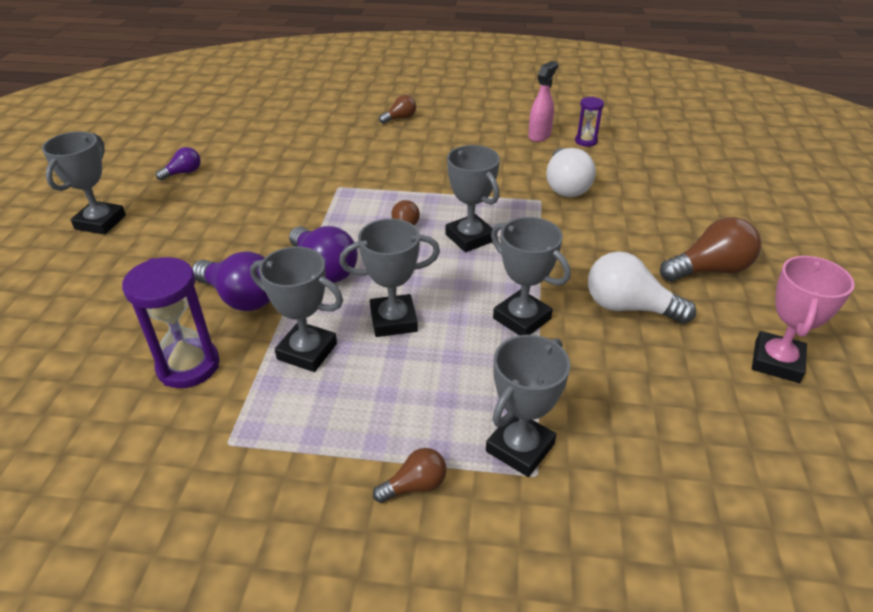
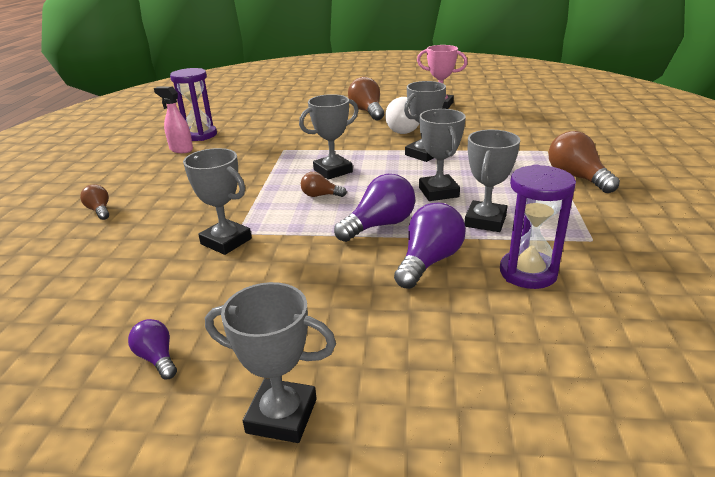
camera: 90 degrees left, 10 degrees down
brown light bulb [373,448,447,503] -> brown light bulb [548,131,620,193], size x1.81
grey trophy [486,335,570,477] -> grey trophy moved to [183,148,252,255]
white light bulb [546,148,596,197] -> none
purple hourglass [575,97,604,147] -> purple hourglass [170,68,217,141], size x1.80

